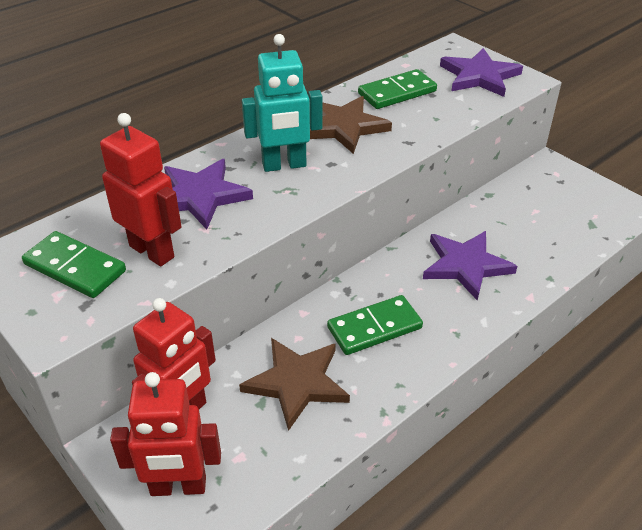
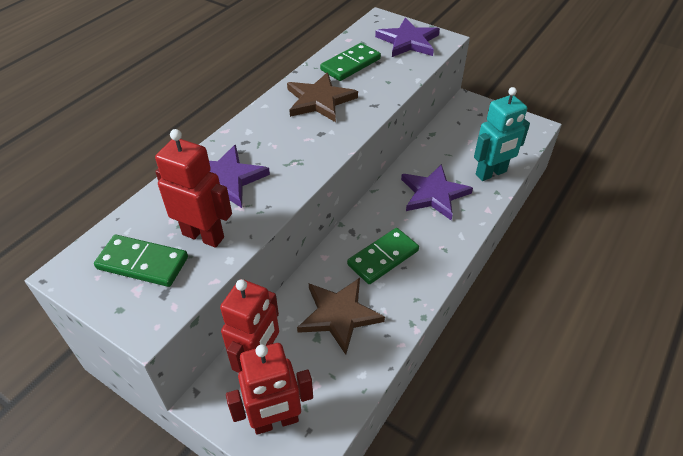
camera: 15 degrees left, 5 degrees up
turquoise robot [242,34,322,172] -> turquoise robot moved to [474,87,530,181]

